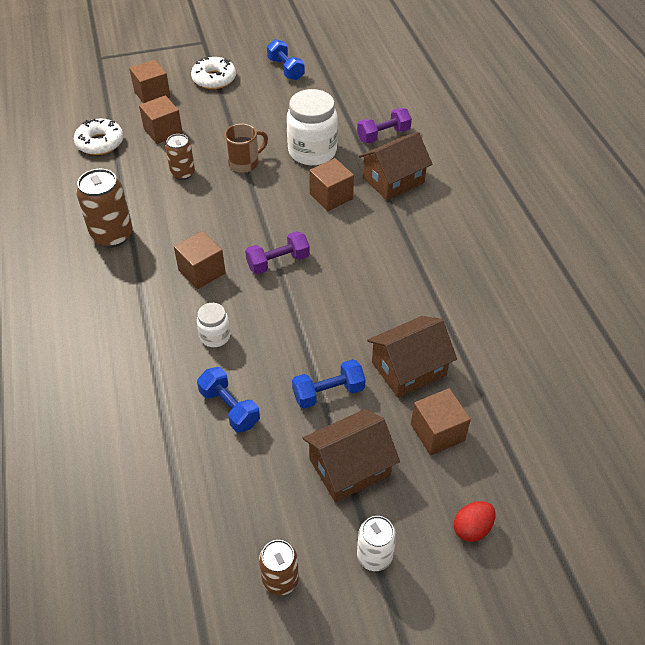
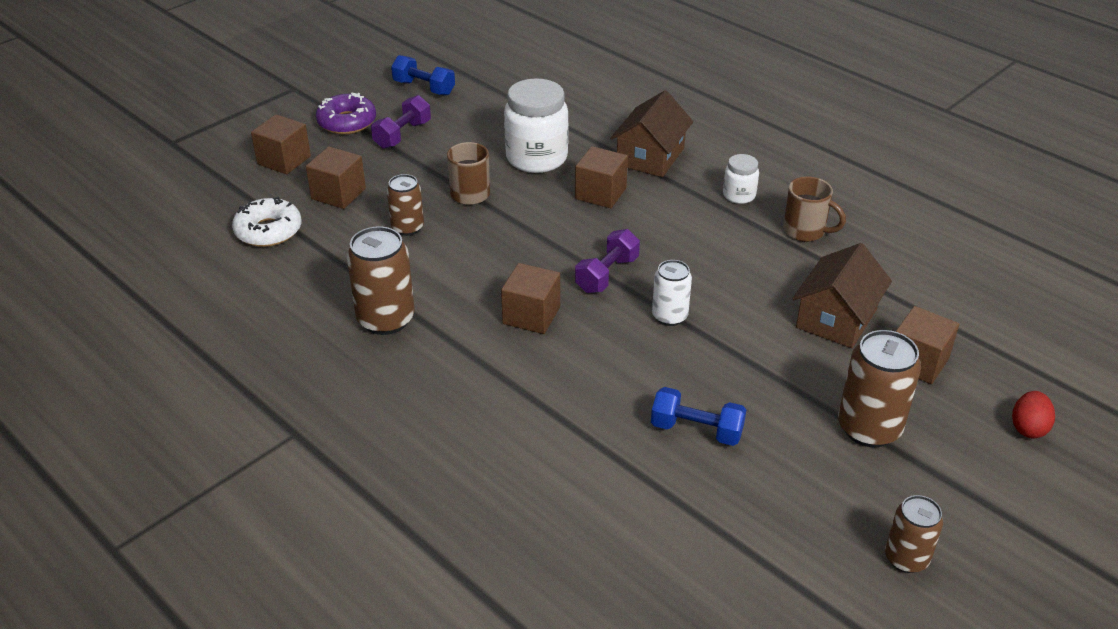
camera: 30 degrees left, 10 degrees down
white donut [191,57,236,89] -> purple donut [316,93,376,134]
white jar [197,303,230,347] -> white jar moved to [723,154,759,204]
blue dumbbell [292,359,366,409] -> none
brown house [303,409,400,502] -> brown can [838,330,921,447]
purple dumbbell [357,108,412,143] -> purple dumbbell moved to [371,95,431,149]
white can [357,516,396,571] -> white can moved to [652,260,692,326]
none -> brown mug [783,177,846,242]

